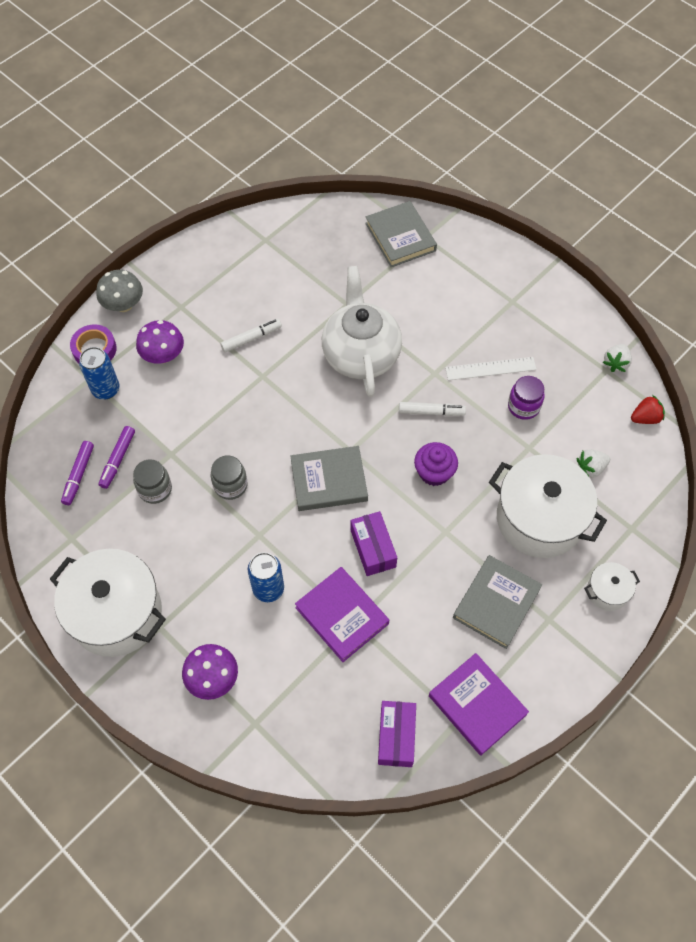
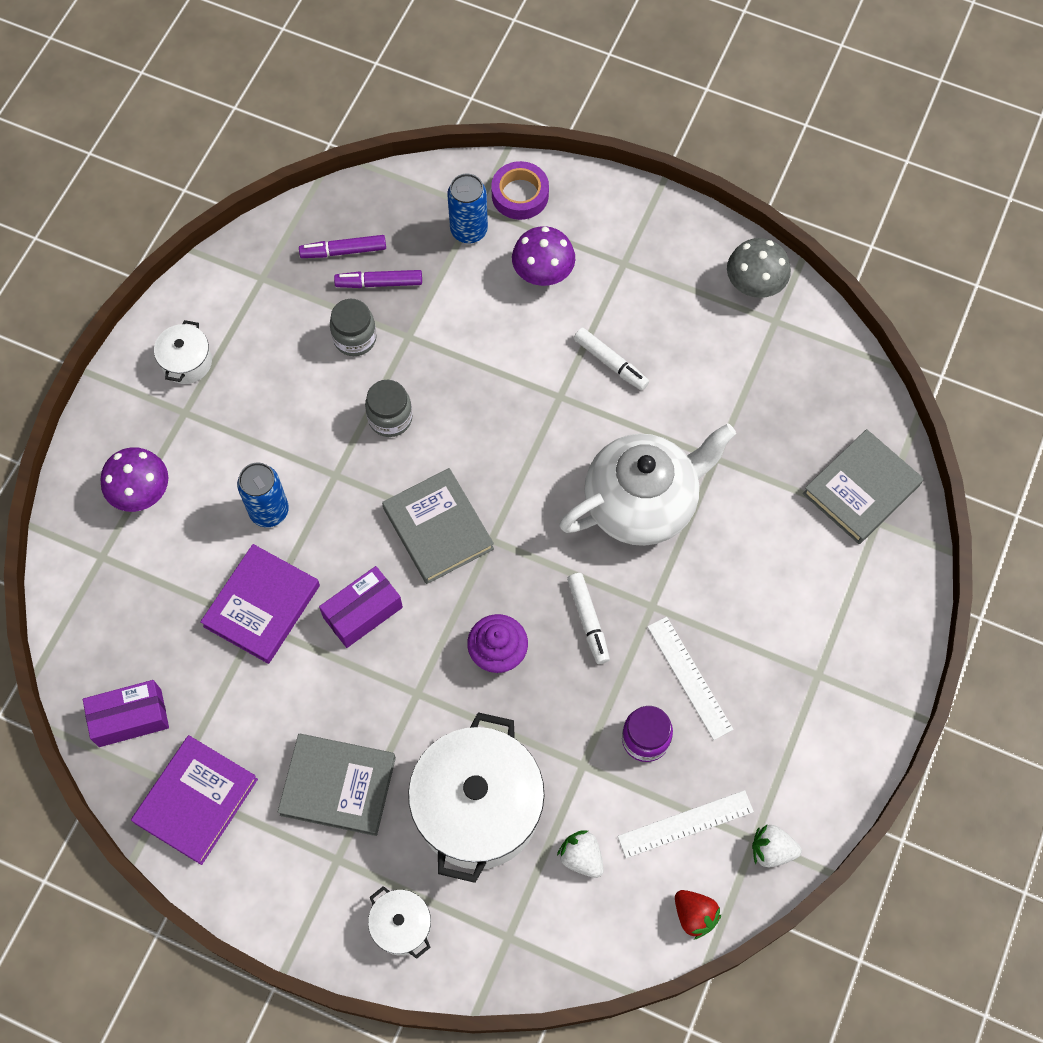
camera: 70 degrees right, 5 degrees up
white pot [50,549,166,657] -> white pot [154,320,212,384], size x0.46
grey mushroom [96,270,143,312] -> grey mushroom moved to [727,238,791,298]
none -> white ruler [617,790,754,858]

